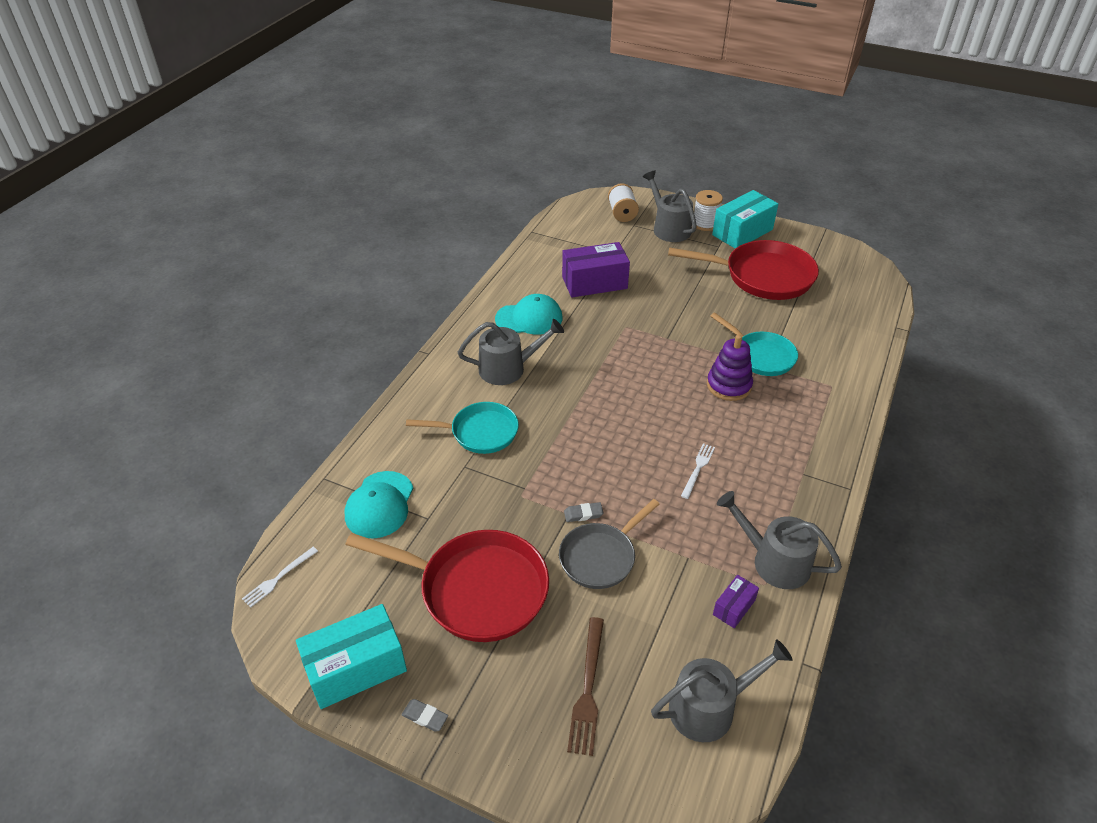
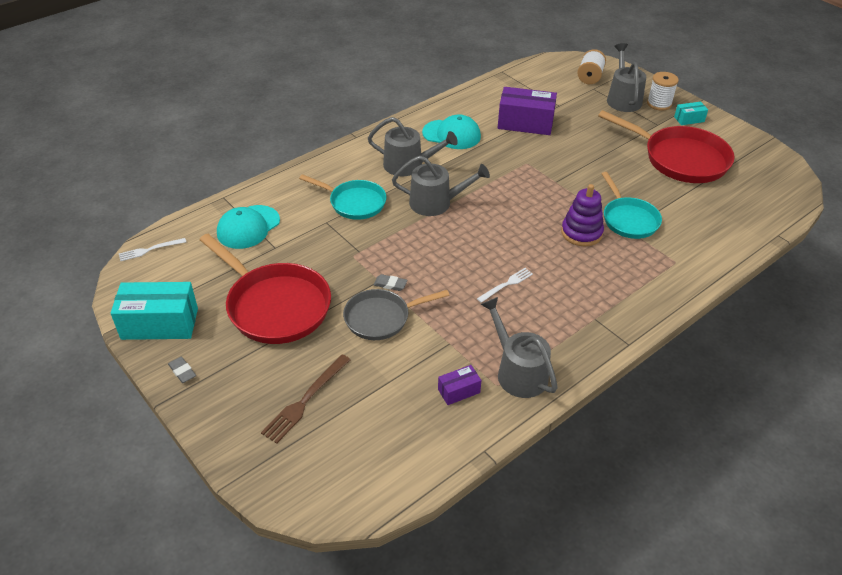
camera: 25 degrees right, 0 degrees up
grey watering can [651,639,792,742] -> grey watering can moved to [392,156,490,216]
turquoise box [712,190,778,249] -> turquoise box [674,102,708,125], size x0.49

